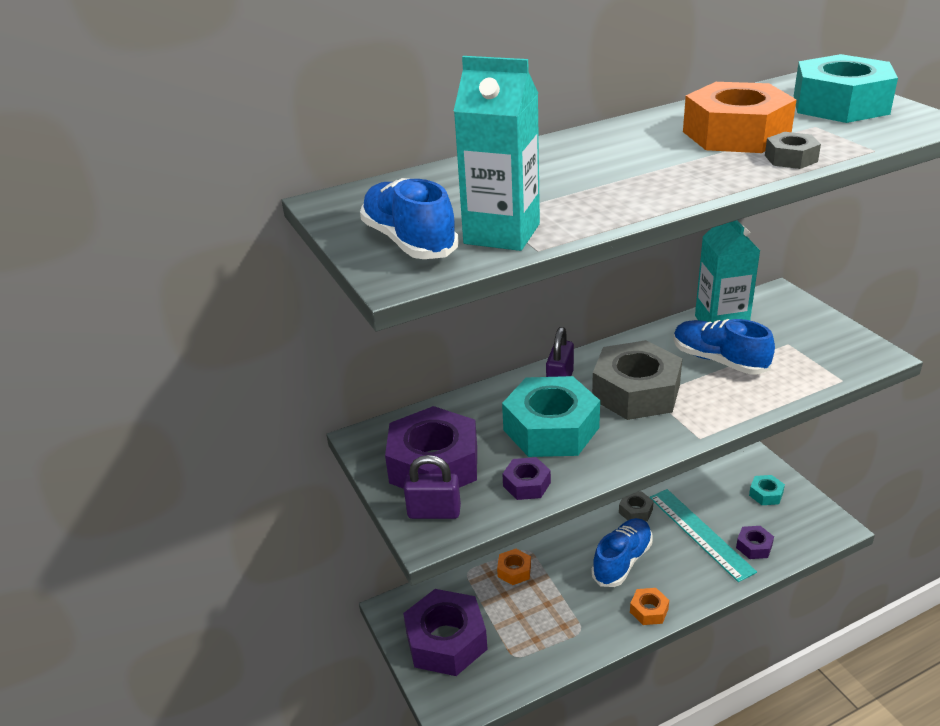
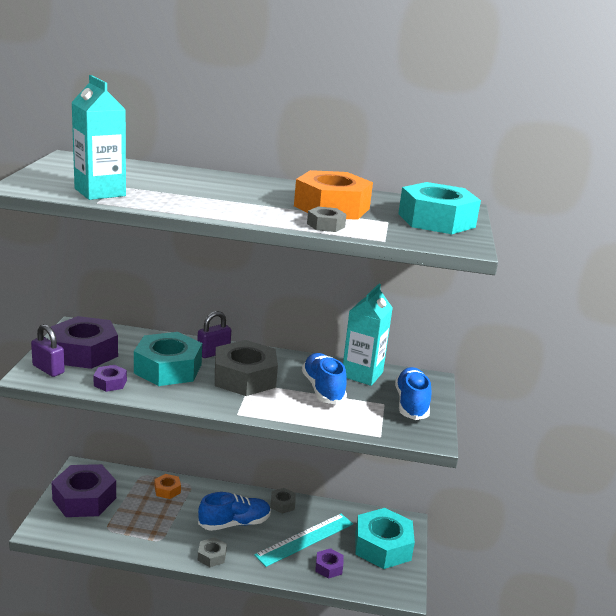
camera: 30 degrees right, 10 degrees down
blue shoe [360,178,459,259] -> blue shoe moved to [395,367,431,420]
orange nut [630,588,669,625] -> grey nut [198,537,227,567]
turquoise ruler [650,489,757,582] -> turquoise ruler turned 45 degrees clockwise [254,514,353,567]
turquoise nut [749,475,785,505] -> turquoise nut [355,508,415,569], size x2.16

